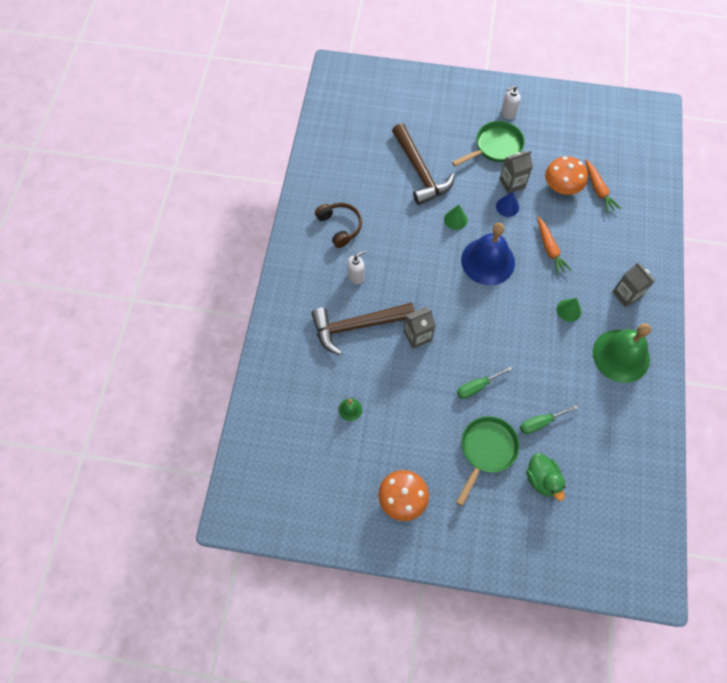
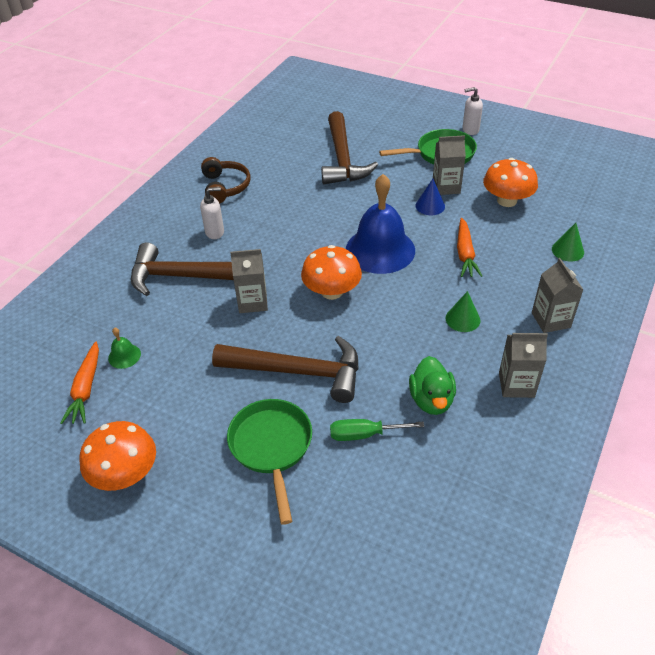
camera: 20 degrees right, 20 degrees down
green cone [444,205,468,230] -> green cone moved to [552,223,584,262]
green pan [456,416,519,506] -> green pan turned 60 degrees counterclockwise [227,399,312,525]
green screwdriver [457,366,512,399] -> brown hammer [212,336,359,403]
green duck [526,453,565,501] -> green duck moved to [409,356,456,415]
orange carrot [585,159,621,213] -> orange carrot moved to [60,341,99,424]
green bell [593,323,651,383] -> grey carton [499,333,548,398]
none -> orange mushroom [301,245,362,300]

